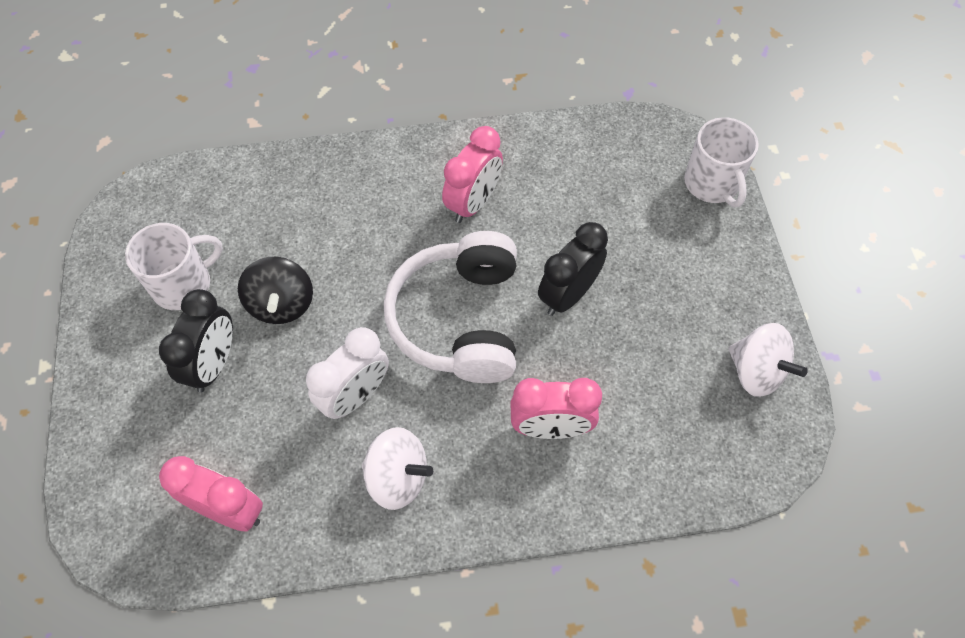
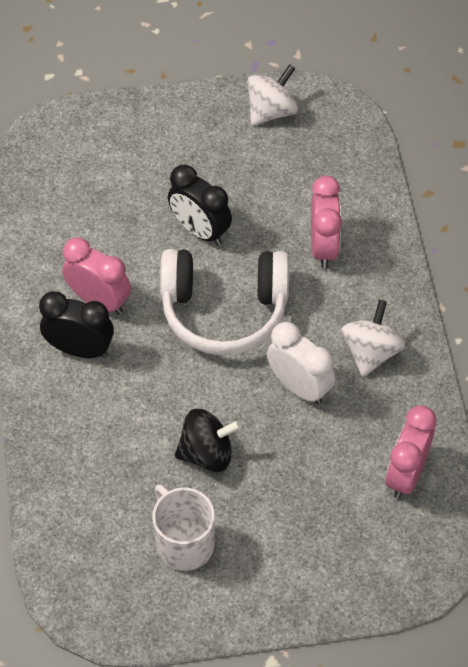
camera: 90 degrees left, 5 degrees down
black clock [159,289,233,392] -> black clock moved to [39,291,114,358]
white mug [684,117,759,207] -> none

